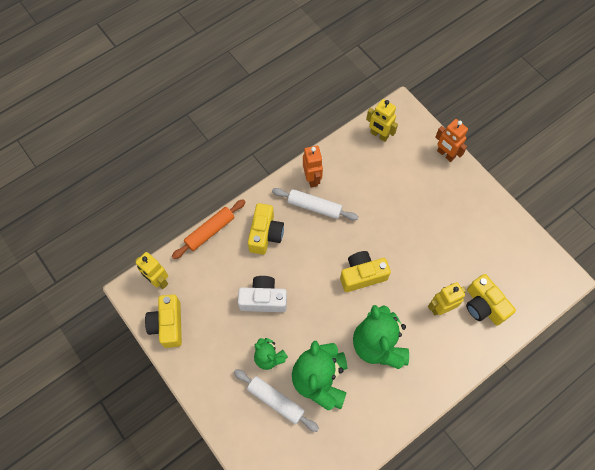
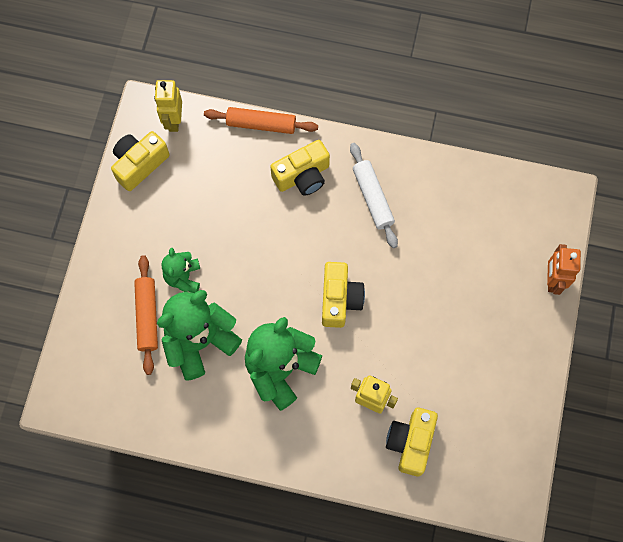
camera: 50 degrees right, 5 degrees up
white rolling pin [234,369,319,432] -> orange rolling pin [134,255,158,375]
white camera [238,276,287,312] -> none
orange robot [303,146,323,187] -> none
yellow camera [340,251,391,292] -> yellow camera turned 60 degrees clockwise [322,262,365,328]
yellow robot [366,99,398,142] -> none

